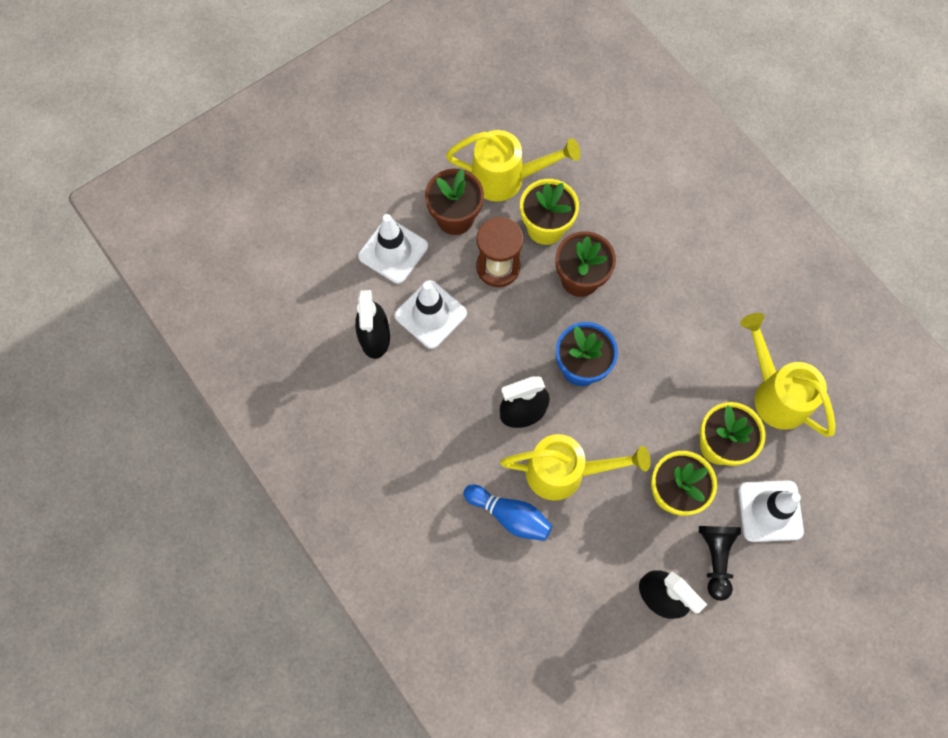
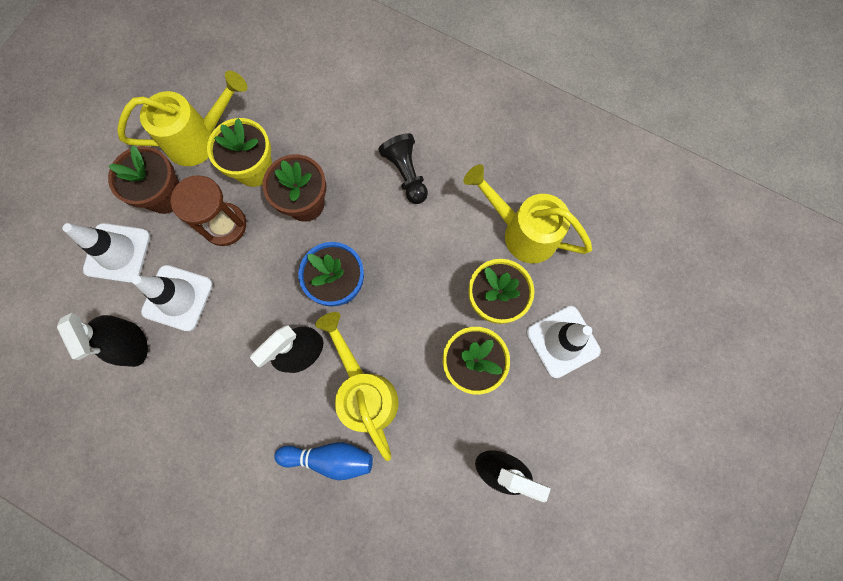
camera: 25 degrees left, 5 degrees up
yellow watering can [500,434,651,501] -> yellow watering can turned 90 degrees counterclockwise [315,312,399,461]
black pawn [699,526,741,601] -> black pawn moved to [378,133,428,204]

